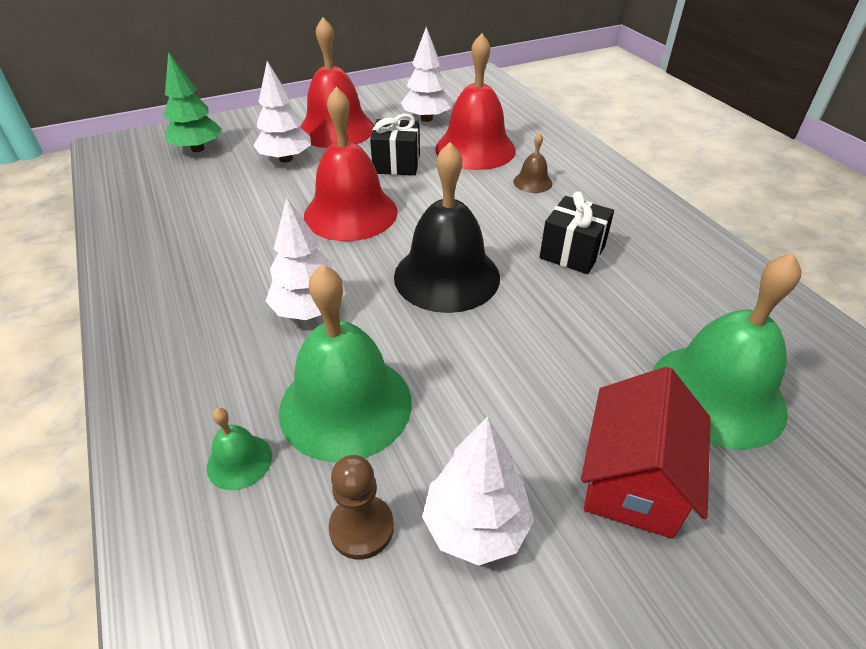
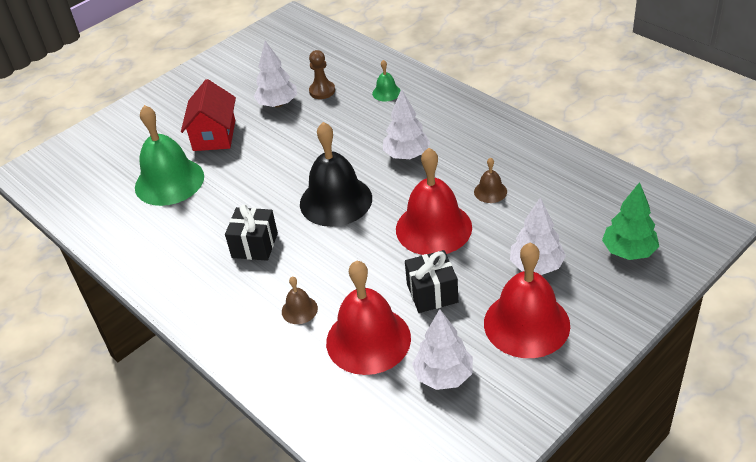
camera: 165 degrees right, 0 degrees up
green bell [279,264,412,463] -> none
none -> brown bell [474,158,507,203]

